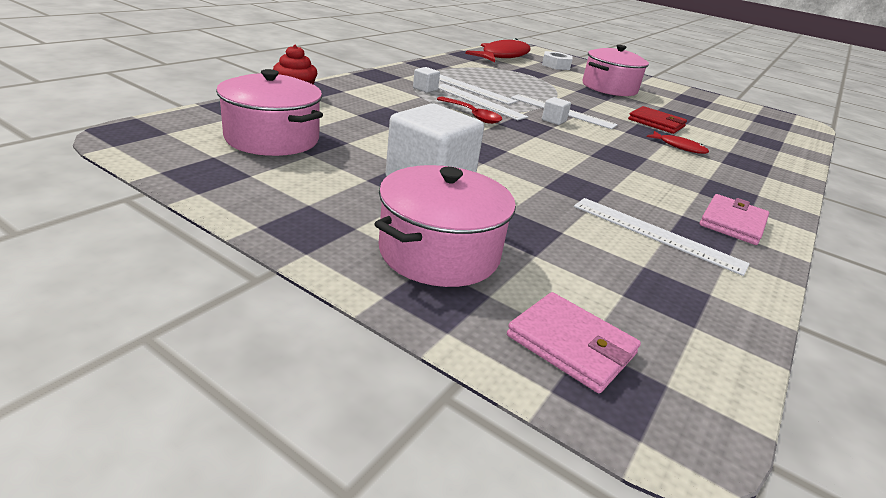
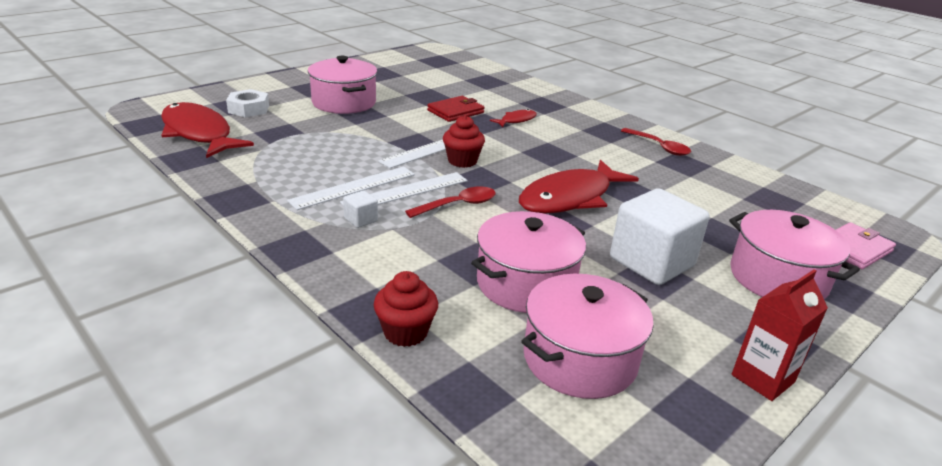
camera: 75 degrees left, 0 degrees up
white cube [542,97,571,125] -> red cupcake [443,115,485,168]
white ruler [574,198,750,276] -> none
pink wallet [700,194,769,245] -> red spoon [621,128,691,156]
none -> pink pot [471,211,586,313]
none -> red fish [519,160,639,214]
none -> red carton [732,270,828,401]

